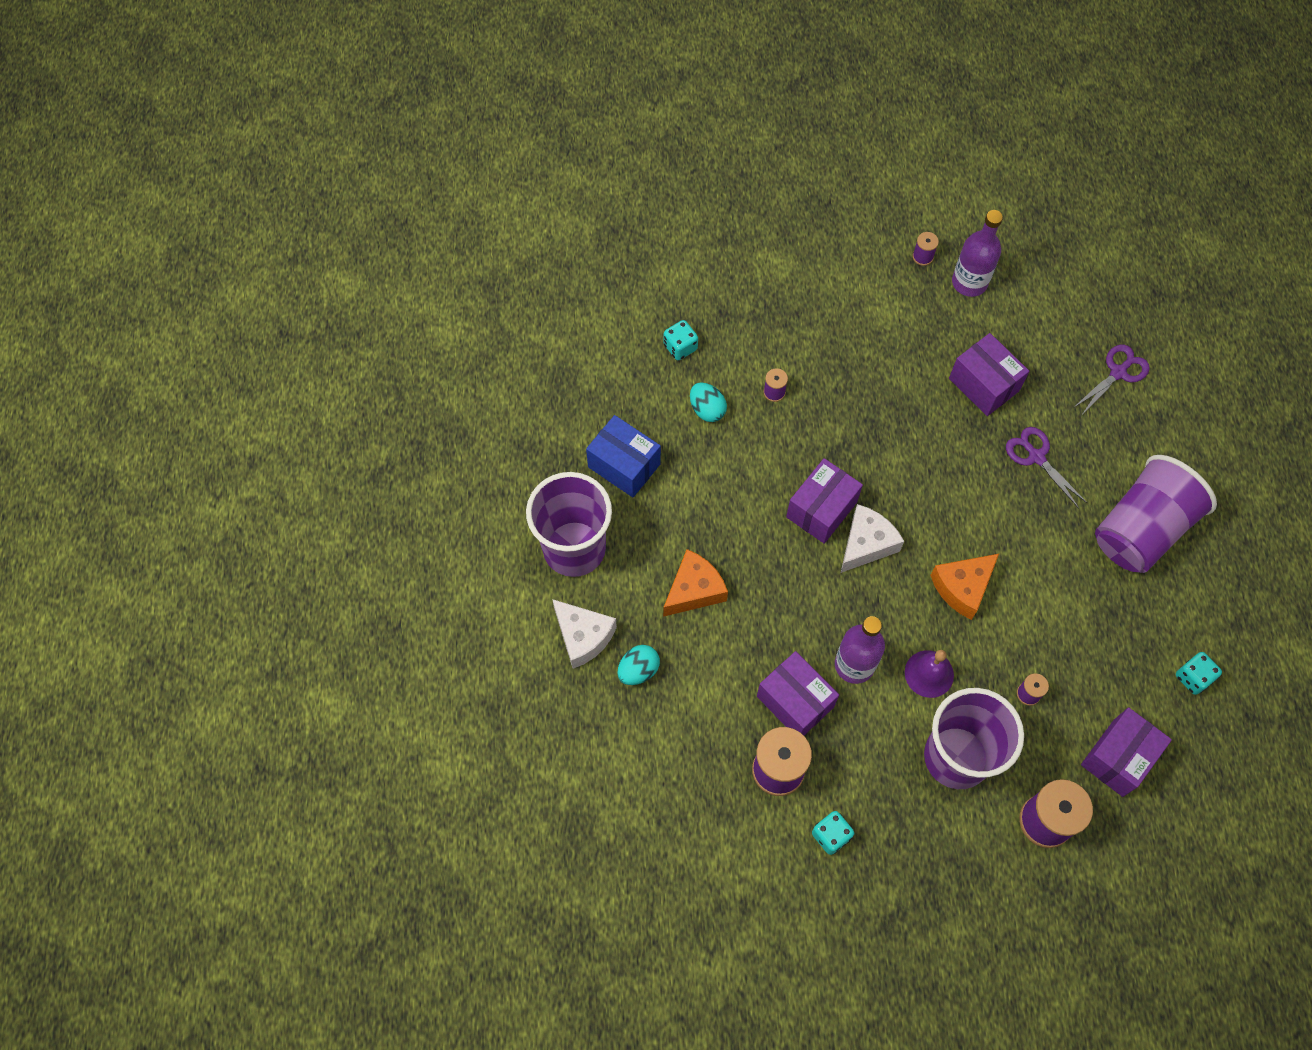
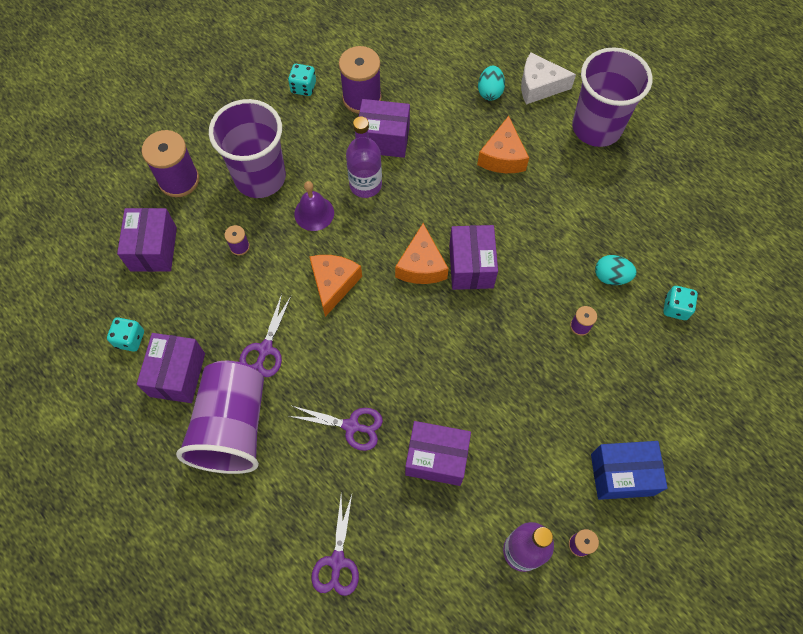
camera: 140 degrees right, 0 degrees up
blue box [586,415,661,497] -> blue box moved to [591,441,667,500]
white cheese [841,504,904,573] -> orange cheese [395,223,449,284]
none -> purple box [137,333,205,403]
none -> purple scissors [239,294,291,377]

